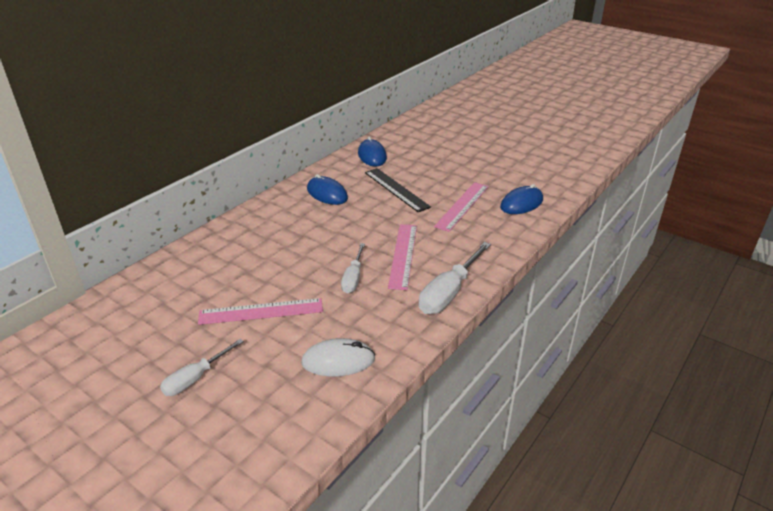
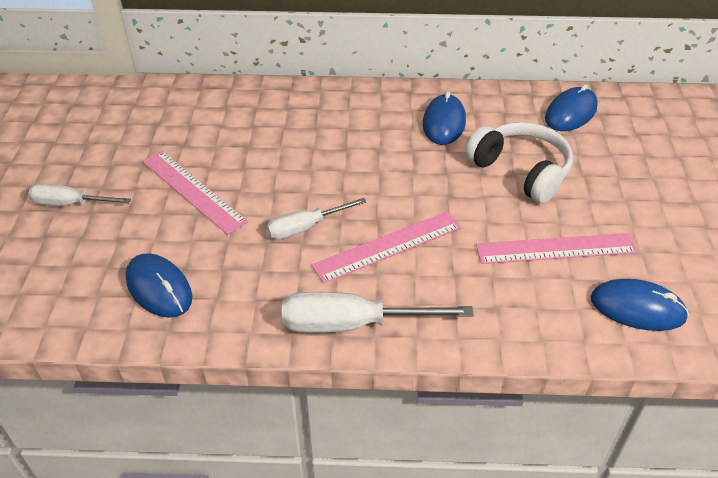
camera: 55 degrees right, 10 degrees up
white mouse [301,338,375,377] -> blue mouse [125,253,192,318]
black ruler [365,168,431,212] -> white headphones [465,122,573,204]

